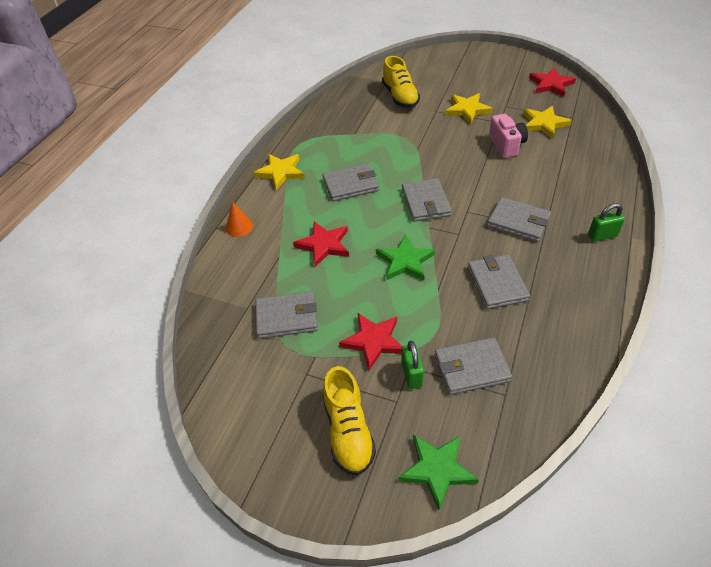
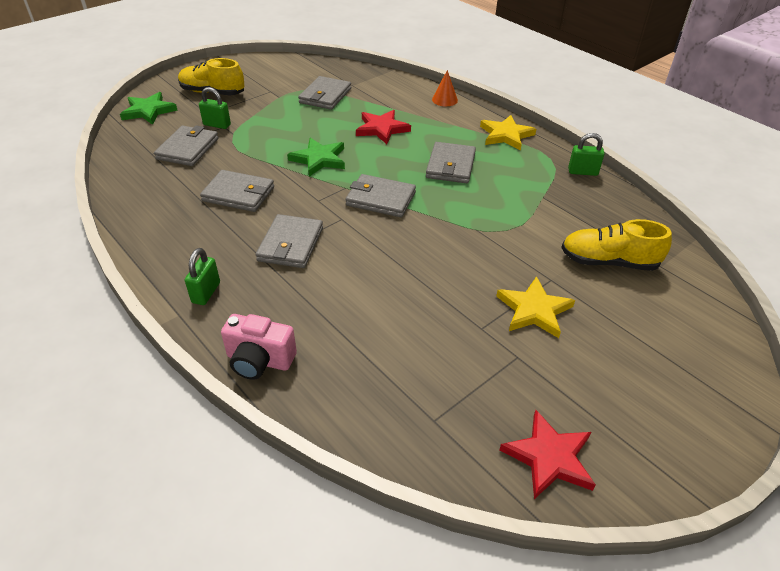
camera: 115 degrees right, 5 degrees down
red star [339,313,403,371] -> none
grey wallet [487,197,551,242] -> grey wallet turned 45 degrees counterclockwise [256,214,323,268]
pink camera [489,114,528,158] -> pink camera moved to [221,314,297,380]
yellow star [523,106,572,139] -> none
none -> green padlock [568,133,604,176]

